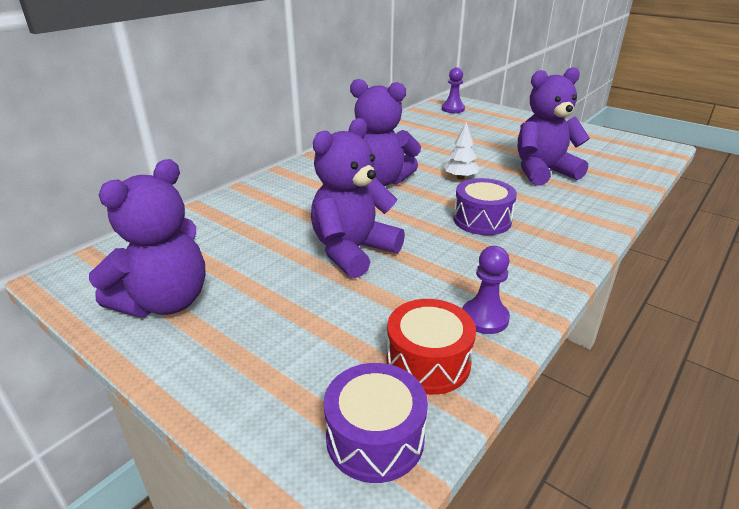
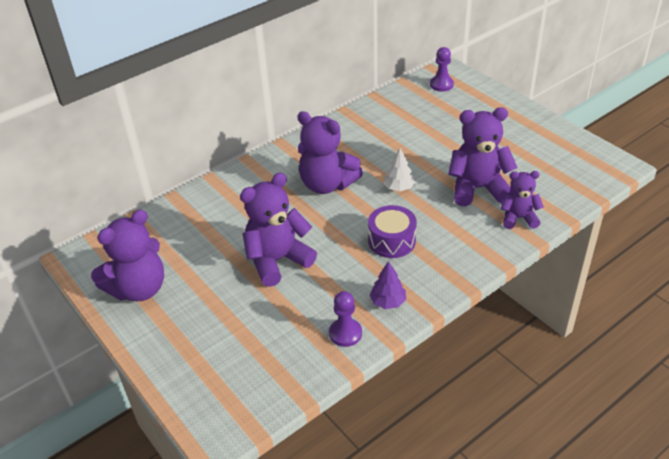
camera: 15 degrees right, 10 degrees up
purple drum [324,363,428,483] -> none
red drum [387,299,476,395] -> none
none -> purple tree [369,261,406,309]
none -> purple teddy bear [500,171,544,229]

